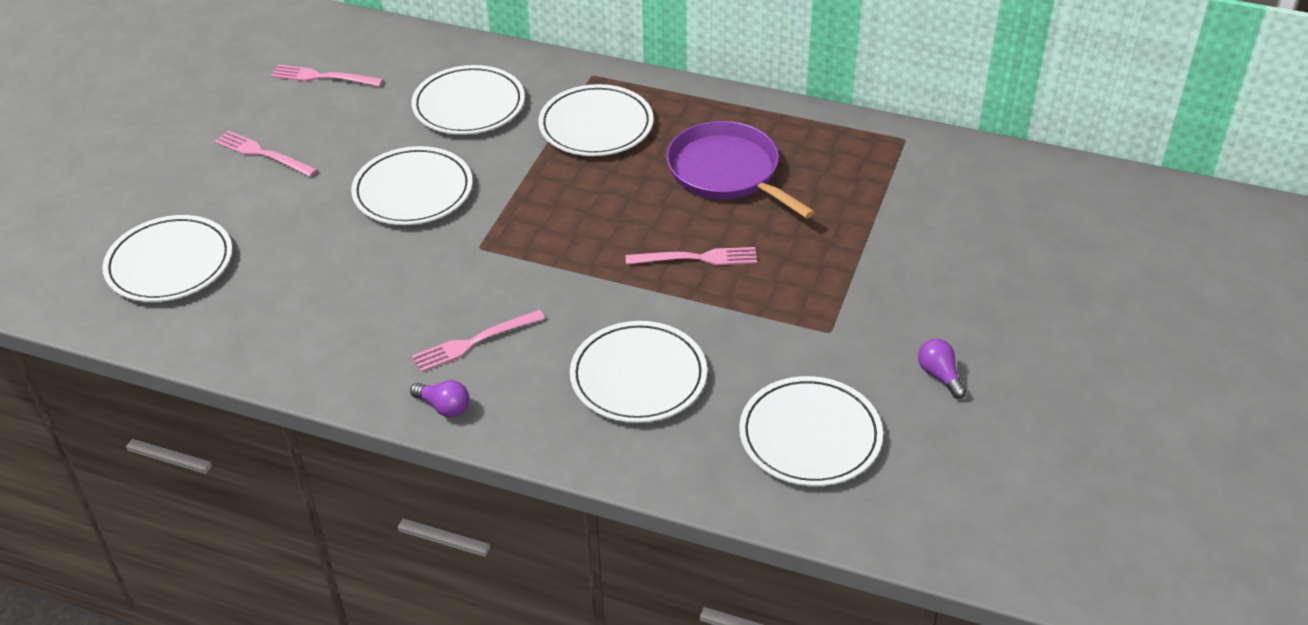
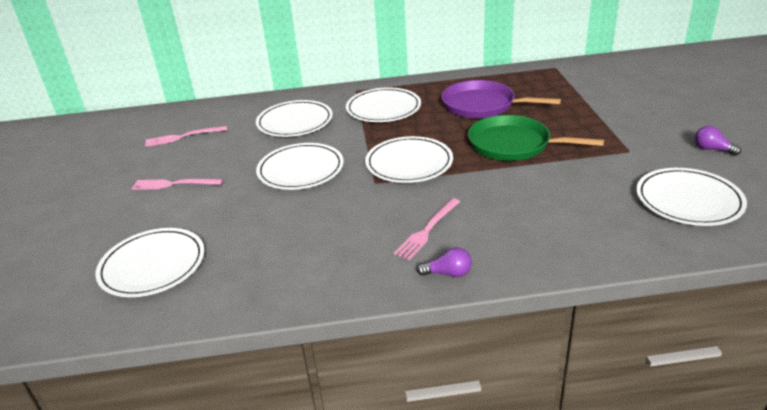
camera: 25 degrees left, 10 degrees down
white plate [570,321,707,423] -> white plate moved to [365,136,453,183]
pink fork [626,247,757,265] -> green pan [468,115,604,161]

